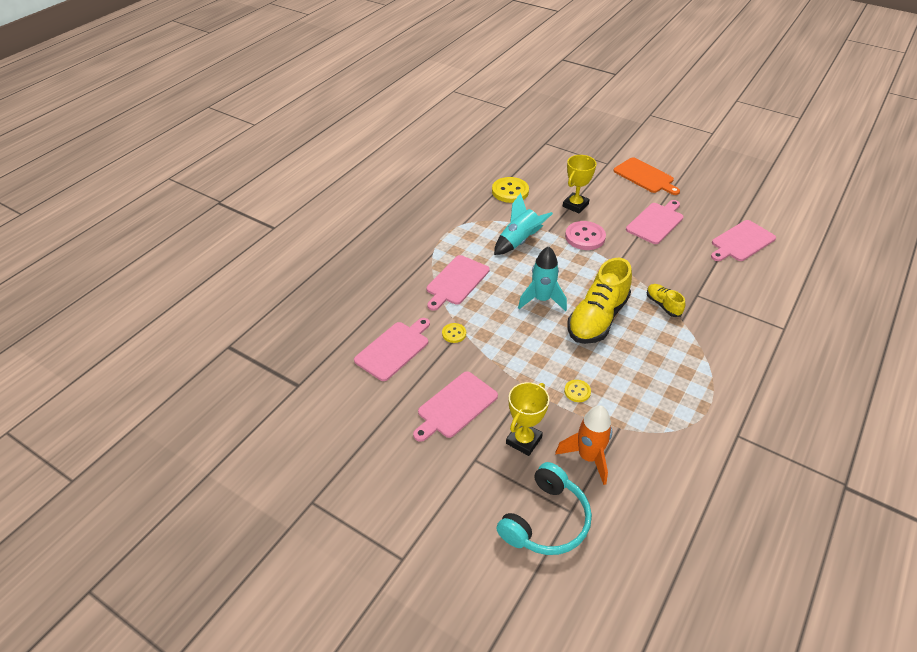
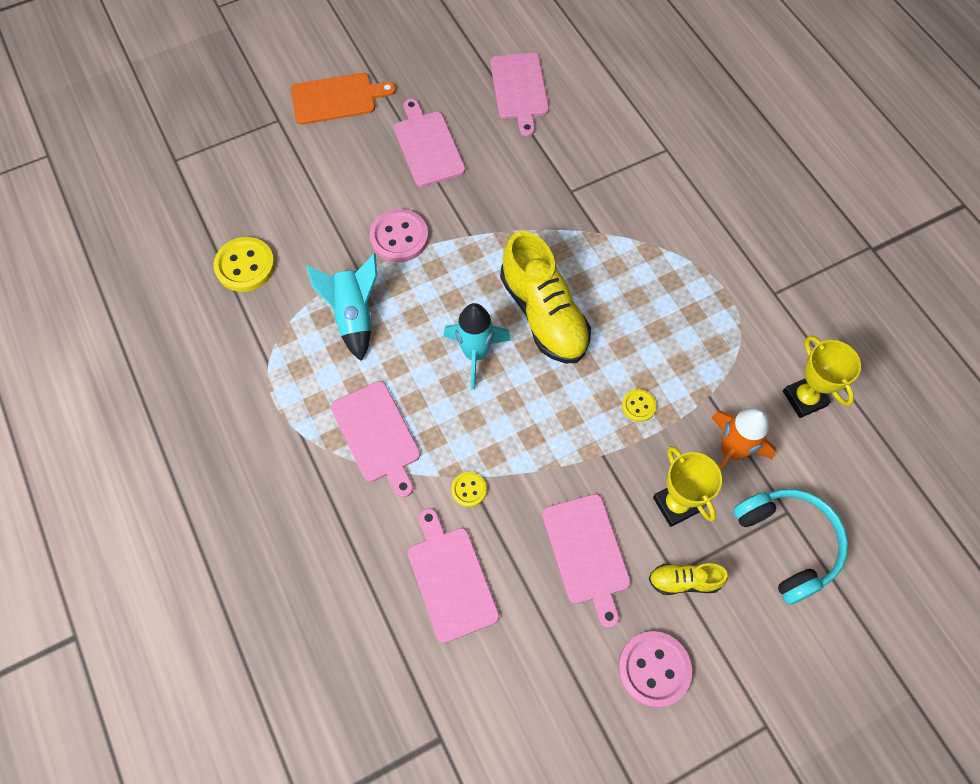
camera: 60 degrees left, 20 degrees up
yellow trophy [563,155,596,213] -> yellow trophy moved to [783,335,861,418]
yellow shoe [647,284,685,317] -> yellow shoe moved to [649,563,728,595]
none -> pink button [618,631,692,708]

